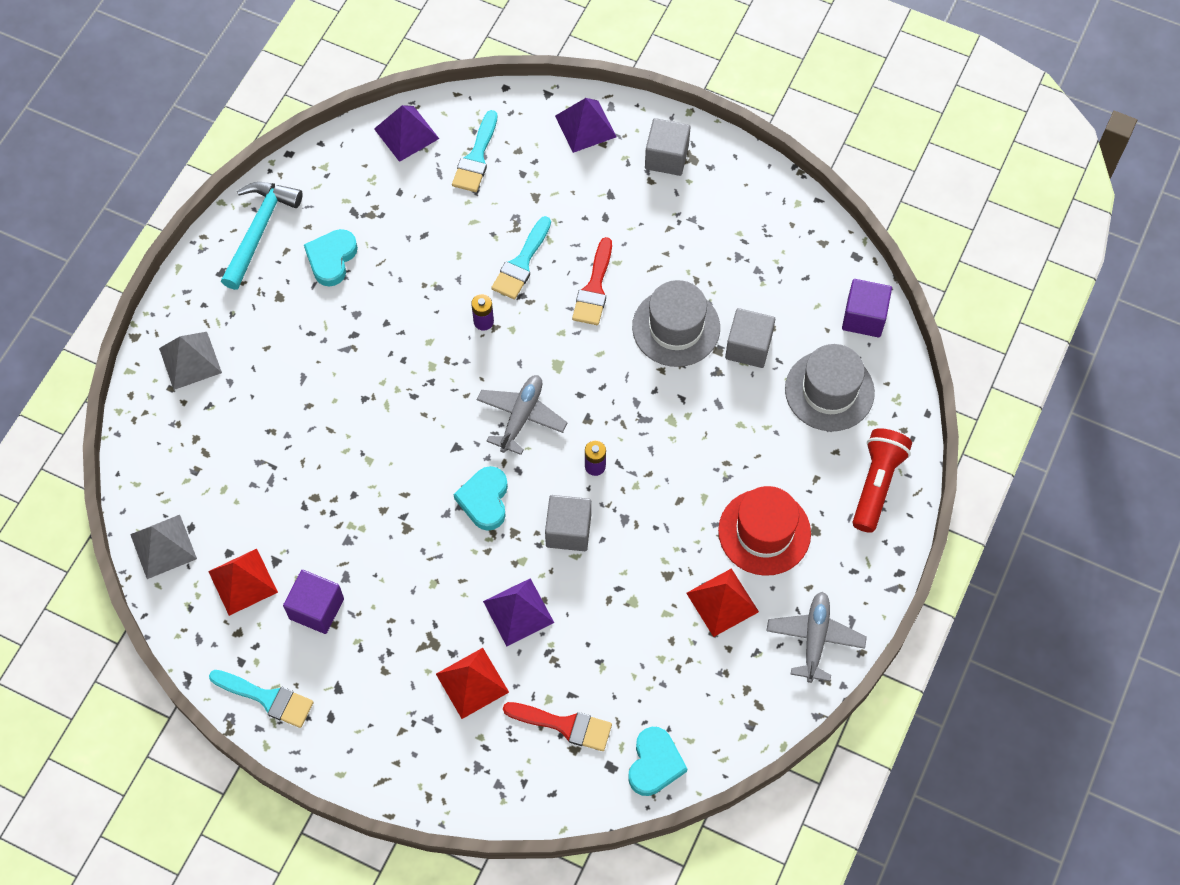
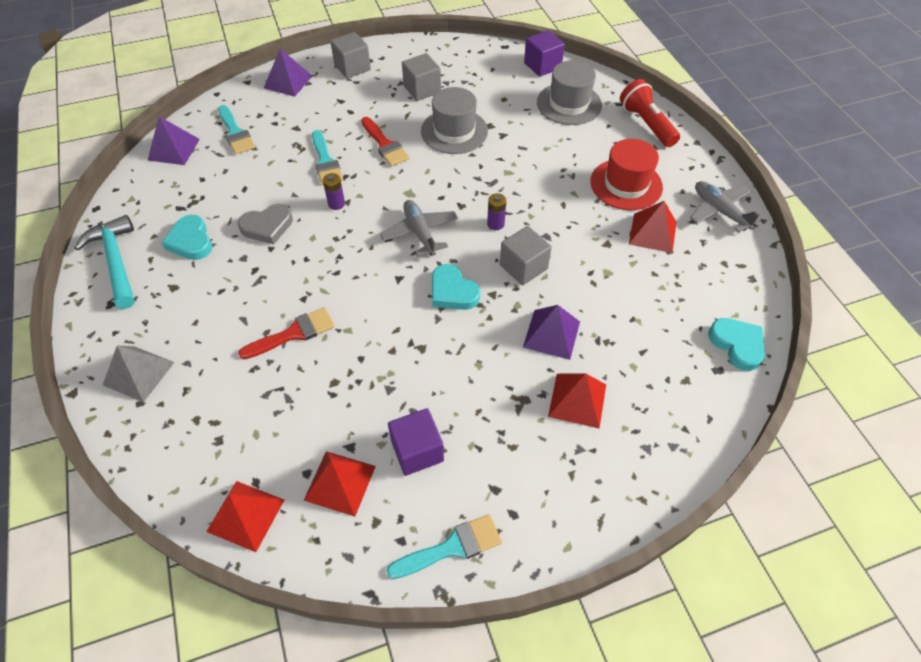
camera: 45 degrees left, 10 degrees down
grey pyramid [130,515,197,579] -> red pyramid [206,481,284,552]
red brush [503,702,612,751] -> red brush moved to [238,307,335,359]
grey cube [725,308,775,368] -> grey cube moved to [402,53,441,101]
none -> grey heart [238,204,293,244]

